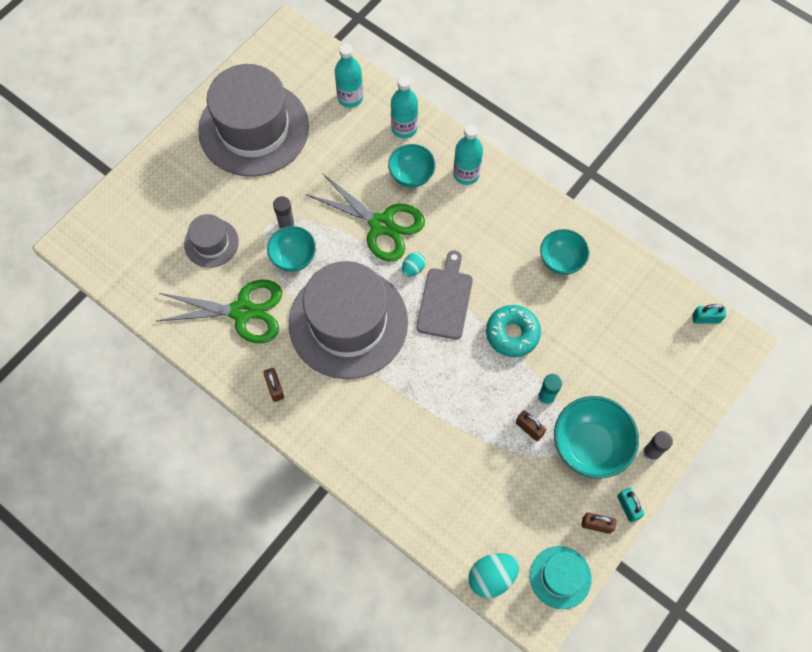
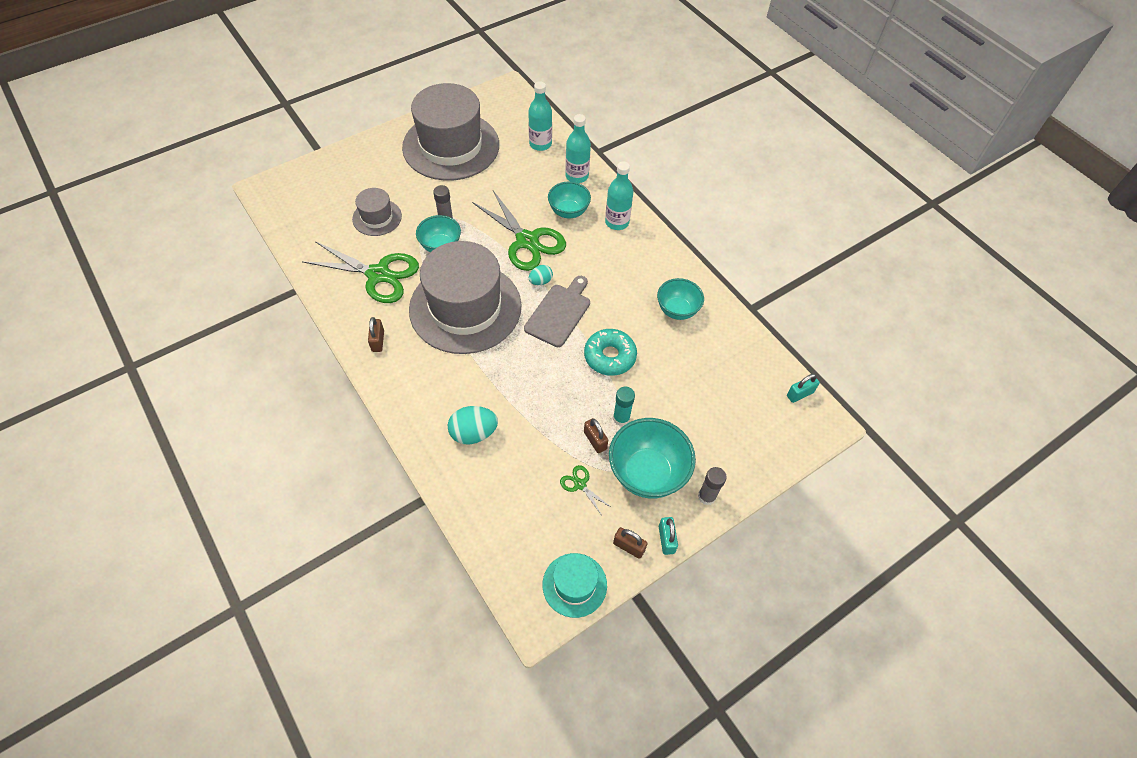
camera: 15 degrees right, 10 degrees down
turquoise egg [469,553,519,598] -> turquoise egg moved to [448,406,498,444]
turquoise padlock [692,304,726,323] -> turquoise padlock turned 45 degrees counterclockwise [787,374,820,403]
none -> green scissors [560,465,612,514]

